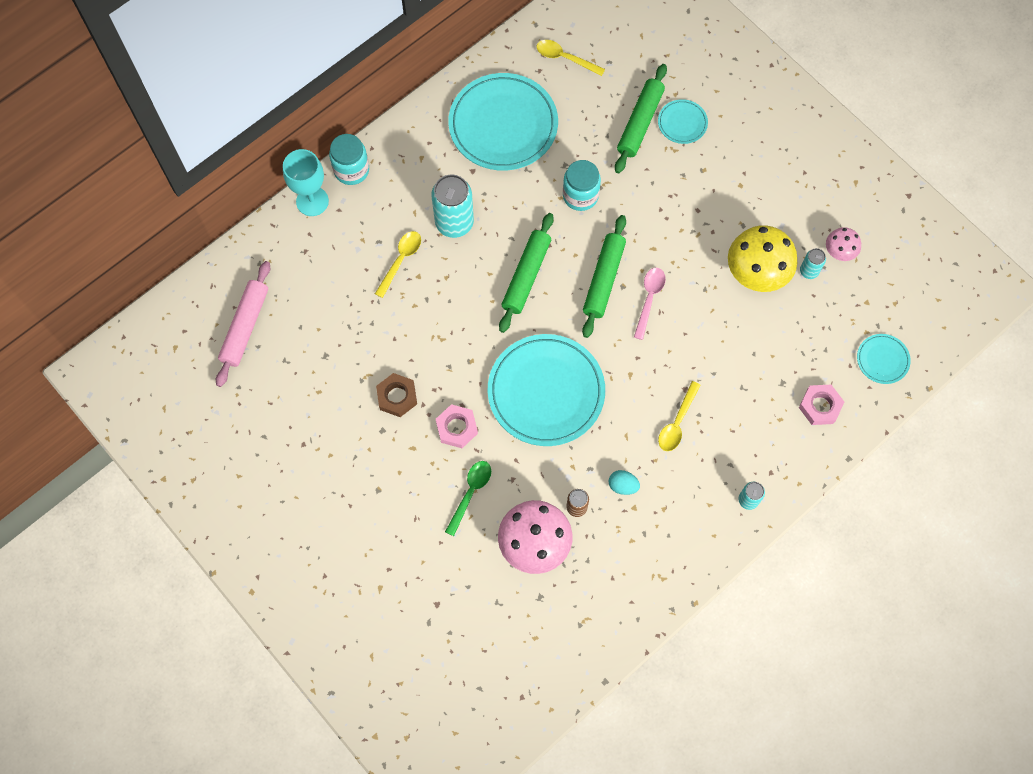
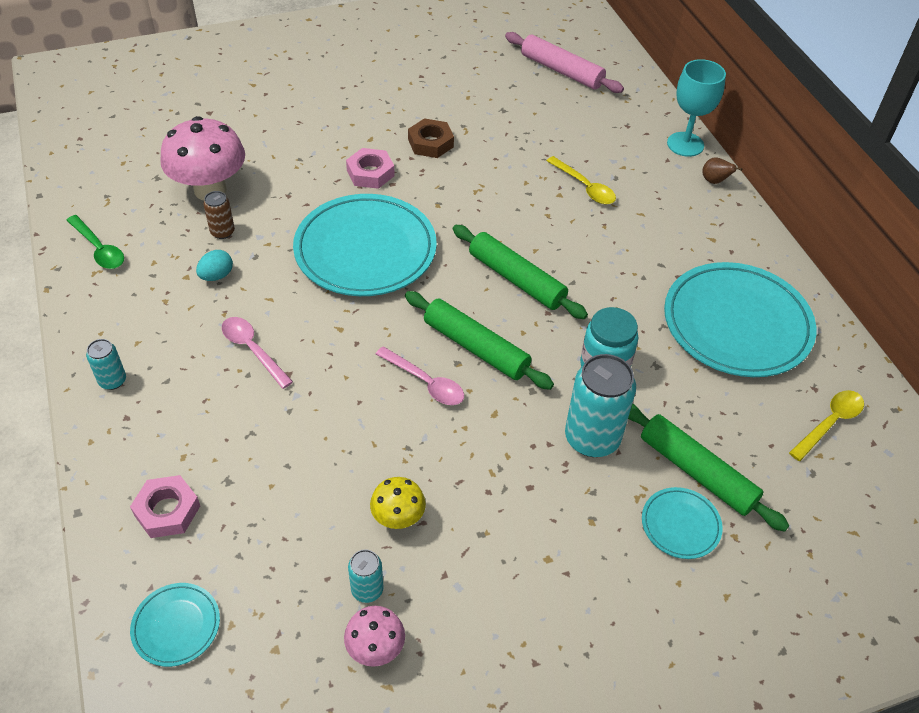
camera: 110 degrees right, 20 degrees down
turquoise jar [329,134,369,185] -> brown pear [702,157,743,184]
turquoise can [431,175,474,238] -> turquoise can moved to [565,354,636,457]
green spoon [445,461,491,536] -> green spoon moved to [66,215,124,269]
yellow spoon [658,381,701,451] -> pink spoon [222,317,293,389]
yellow mushroom [728,225,797,292] -> yellow mushroom [370,477,426,529], size x0.52

